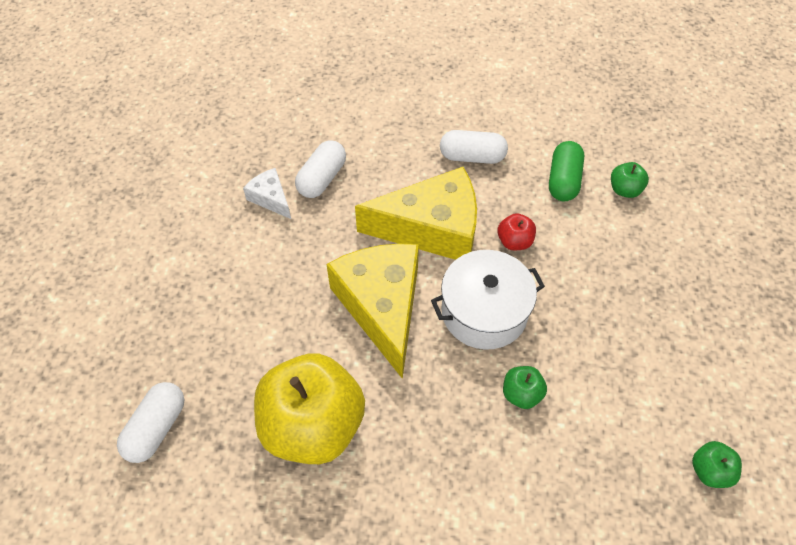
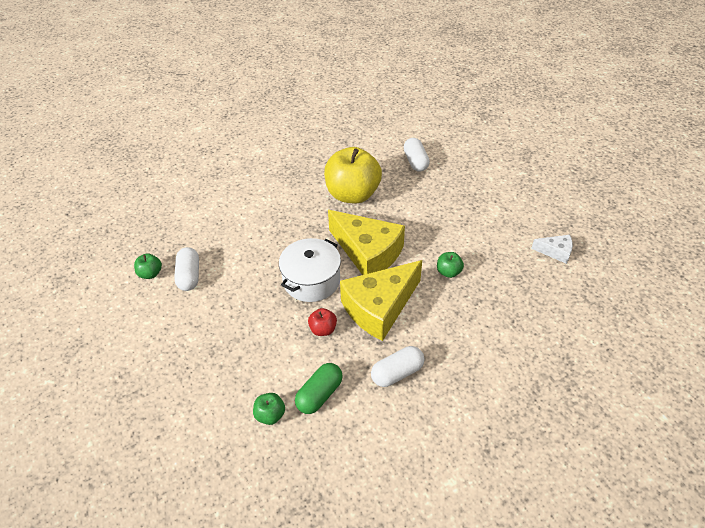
camera: 145 degrees right, 10 degrees down
white cheese [243,168,291,219] -> white cheese moved to [531,235,573,264]
white capsule [295,140,346,198] -> white capsule moved to [174,247,199,291]
green apple [503,366,547,409] -> green apple moved to [437,252,464,278]
green capsule [549,141,584,202] -> green capsule turned 60 degrees clockwise [295,363,343,414]

